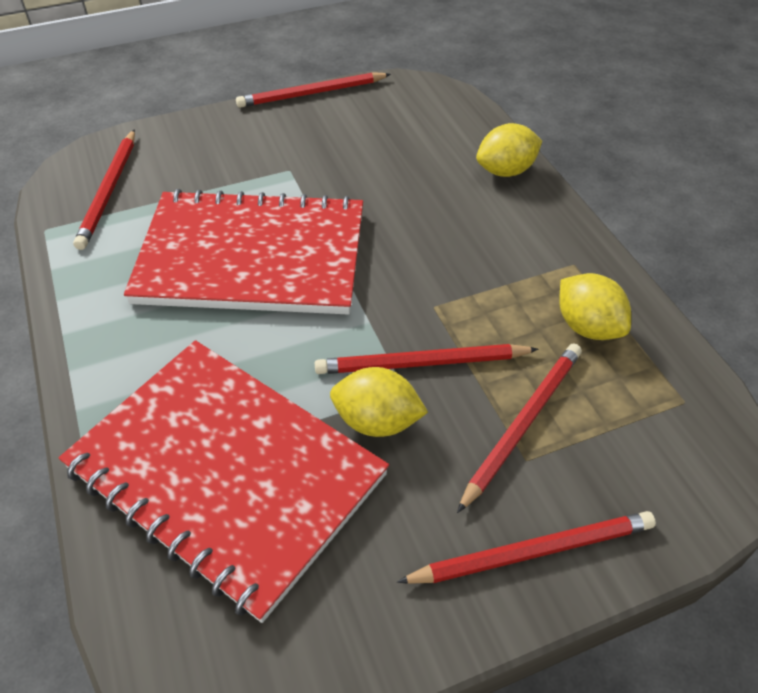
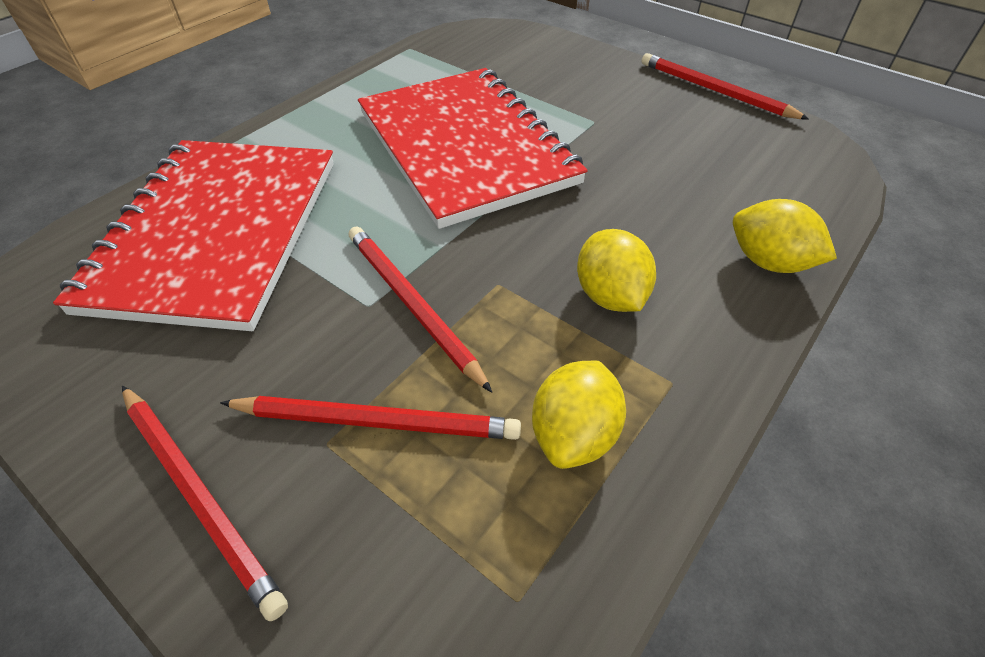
camera: 60 degrees right, 0 degrees up
red pencil [73,129,135,250] -> none
yellow lemon [330,367,428,437] -> yellow lemon moved to [577,229,656,312]

